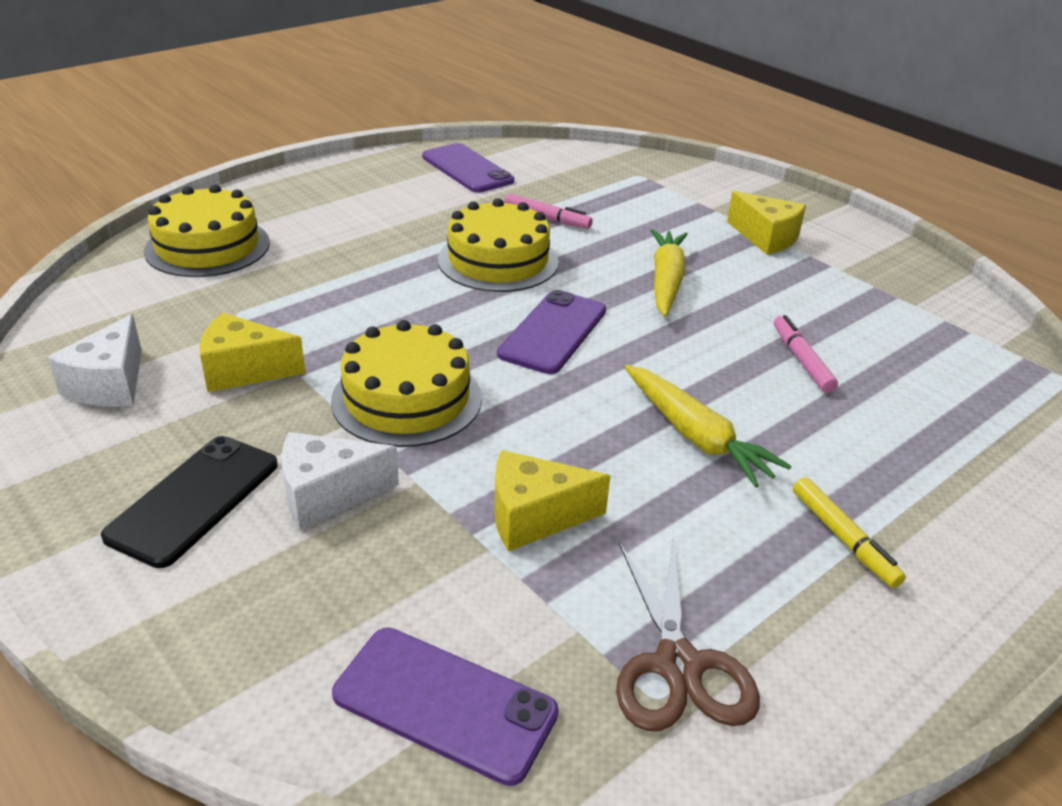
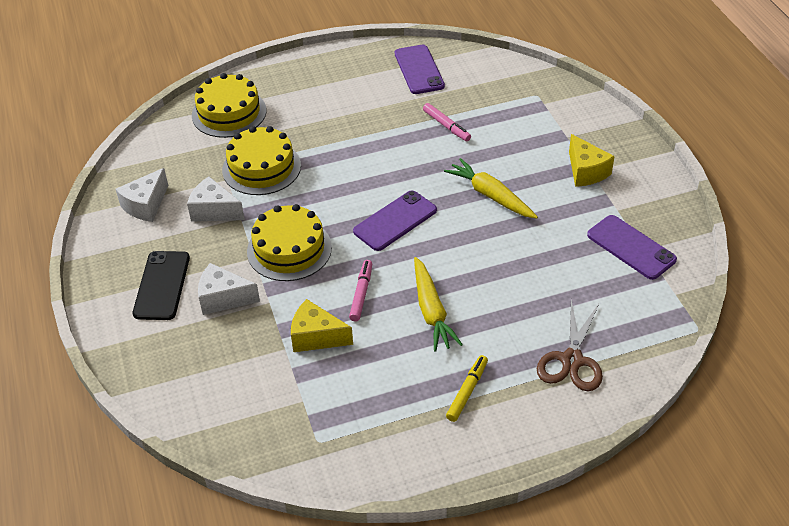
camera: 25 degrees right, 10 degrees up
black phone [101,436,278,568] -> black phone turned 45 degrees counterclockwise [133,251,190,320]
yellow cheese [199,313,306,392] -> white cheese [187,176,245,222]
purple phone [332,628,559,786] -> purple phone moved to [587,215,677,280]
yellow cake [438,198,559,292] -> yellow cake moved to [222,126,301,195]
brown scissors [616,538,760,731] -> brown scissors moved to [537,300,603,391]
yellow carrot [651,229,688,317] -> yellow carrot turned 75 degrees counterclockwise [444,158,538,219]
pink marker [774,315,838,393] -> pink marker moved to [349,260,372,321]
yellow marker [793,477,906,588] -> yellow marker turned 150 degrees counterclockwise [446,355,488,422]

